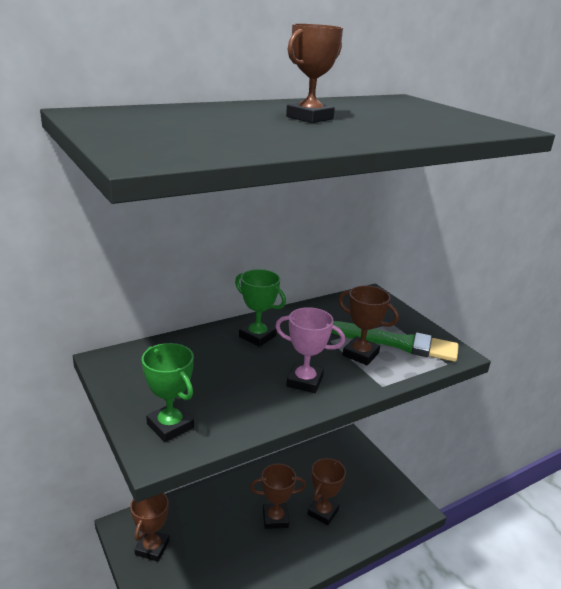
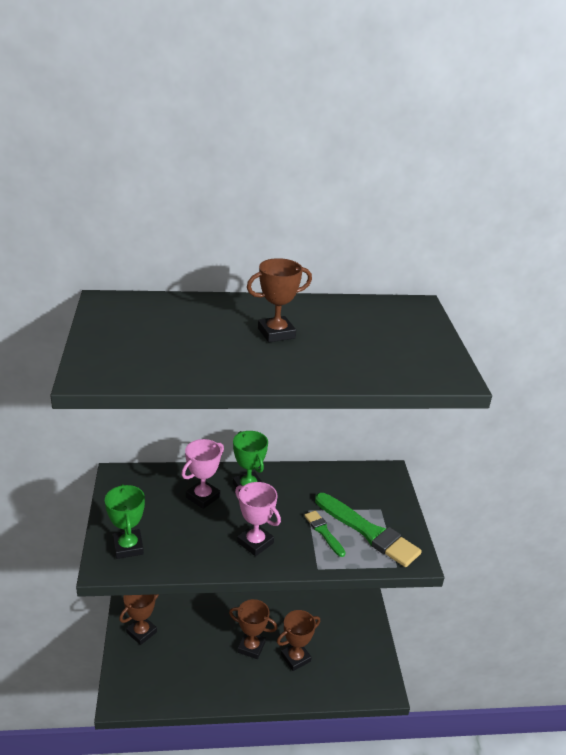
camera: 25 degrees right, 5 degrees up
brown trophy [338,286,399,365] -> green brush [304,511,346,557]
none -> pink trophy [181,439,224,509]

